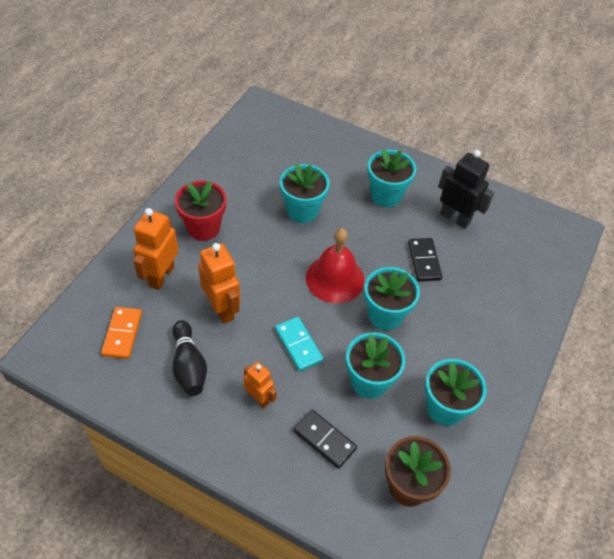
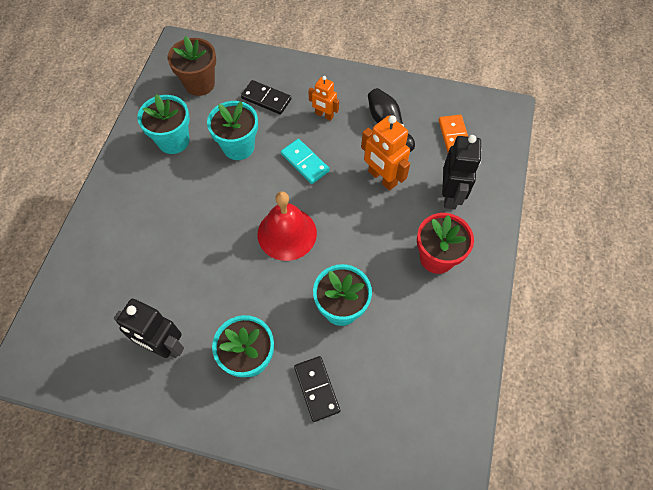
camera: 170 degrees right, 10 degrees up
orange robot [133,208,179,290] -> black robot [442,135,482,209]
turquoise flower pot [364,267,420,330] -> none
black domino [408,238,442,282] -> black domino moved to [294,356,340,422]

